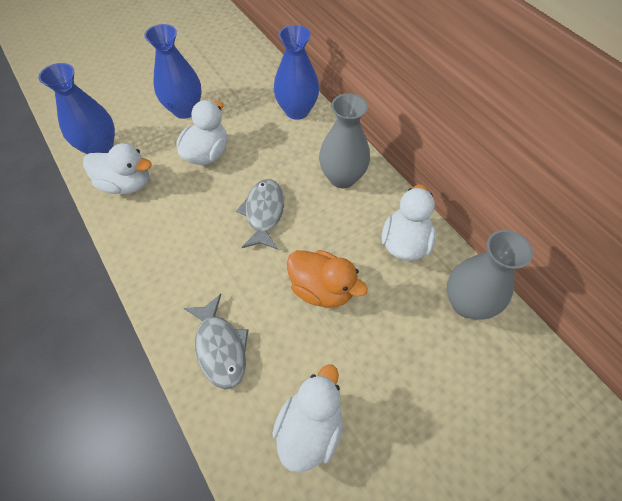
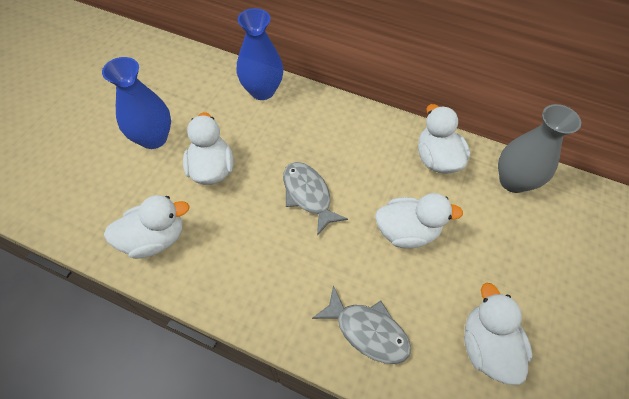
camera: 35 degrees left, 0 degrees up
blue vase [39,63,115,154] -> none
orange duck [287,250,368,308] -> white duck [375,193,463,248]
grey vase [319,94,370,188] -> none

